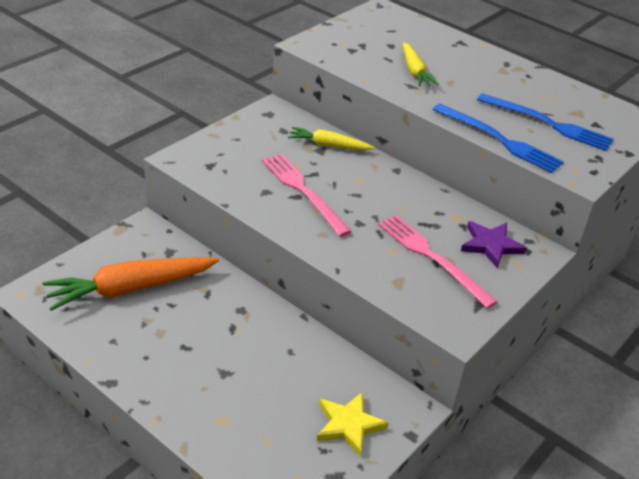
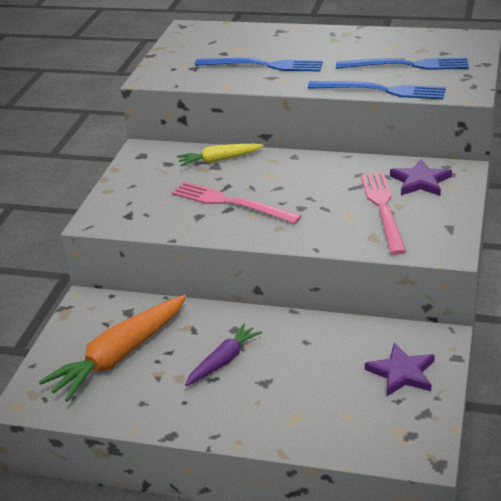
camera: 20 degrees left, 5 degrees down
yellow star [317,392,389,457] -> purple star [365,343,435,396]
pink fork [378,215,498,309] -> pink fork turned 60 degrees clockwise [361,173,406,255]
yellow carrot [403,42,439,86] -> blue fork [195,58,323,71]
none -> purple carrot [185,323,262,386]

